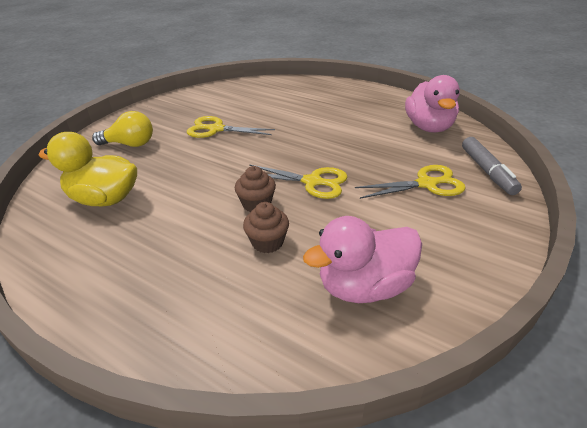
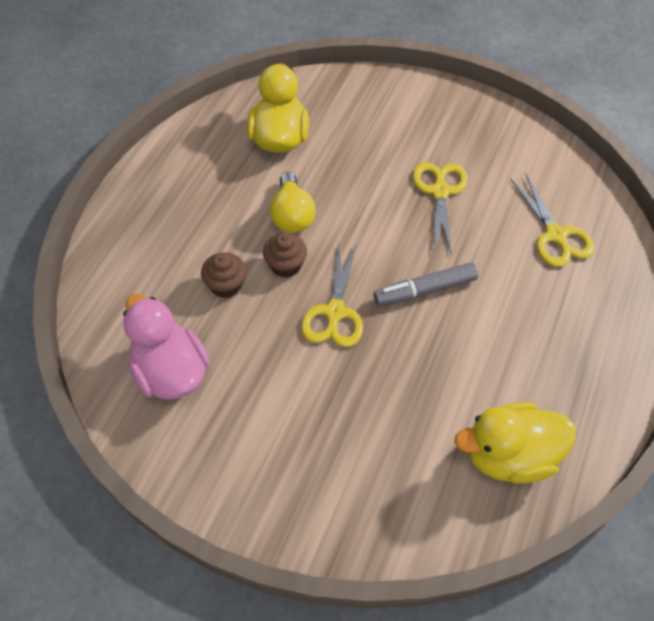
camera: 80 degrees right, 20 degrees up
yellow light bulb [92,111,153,147] -> yellow light bulb moved to [270,172,316,233]
yellow scissors [355,165,466,199] -> yellow scissors moved to [510,173,595,267]
pink duck [405,75,460,133] -> yellow duck [455,402,576,484]
grey marker [462,137,522,195] -> grey marker moved to [373,262,478,306]

